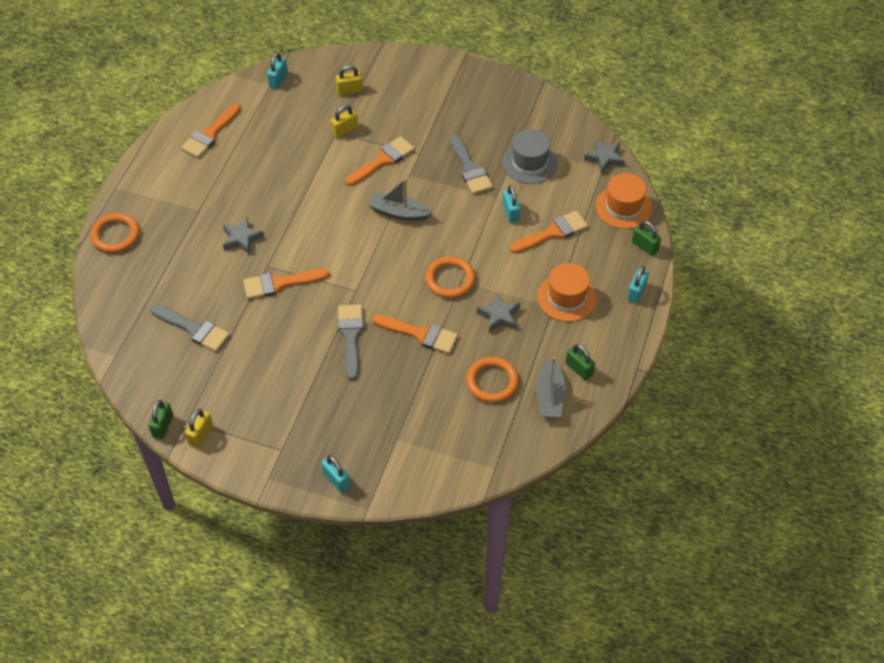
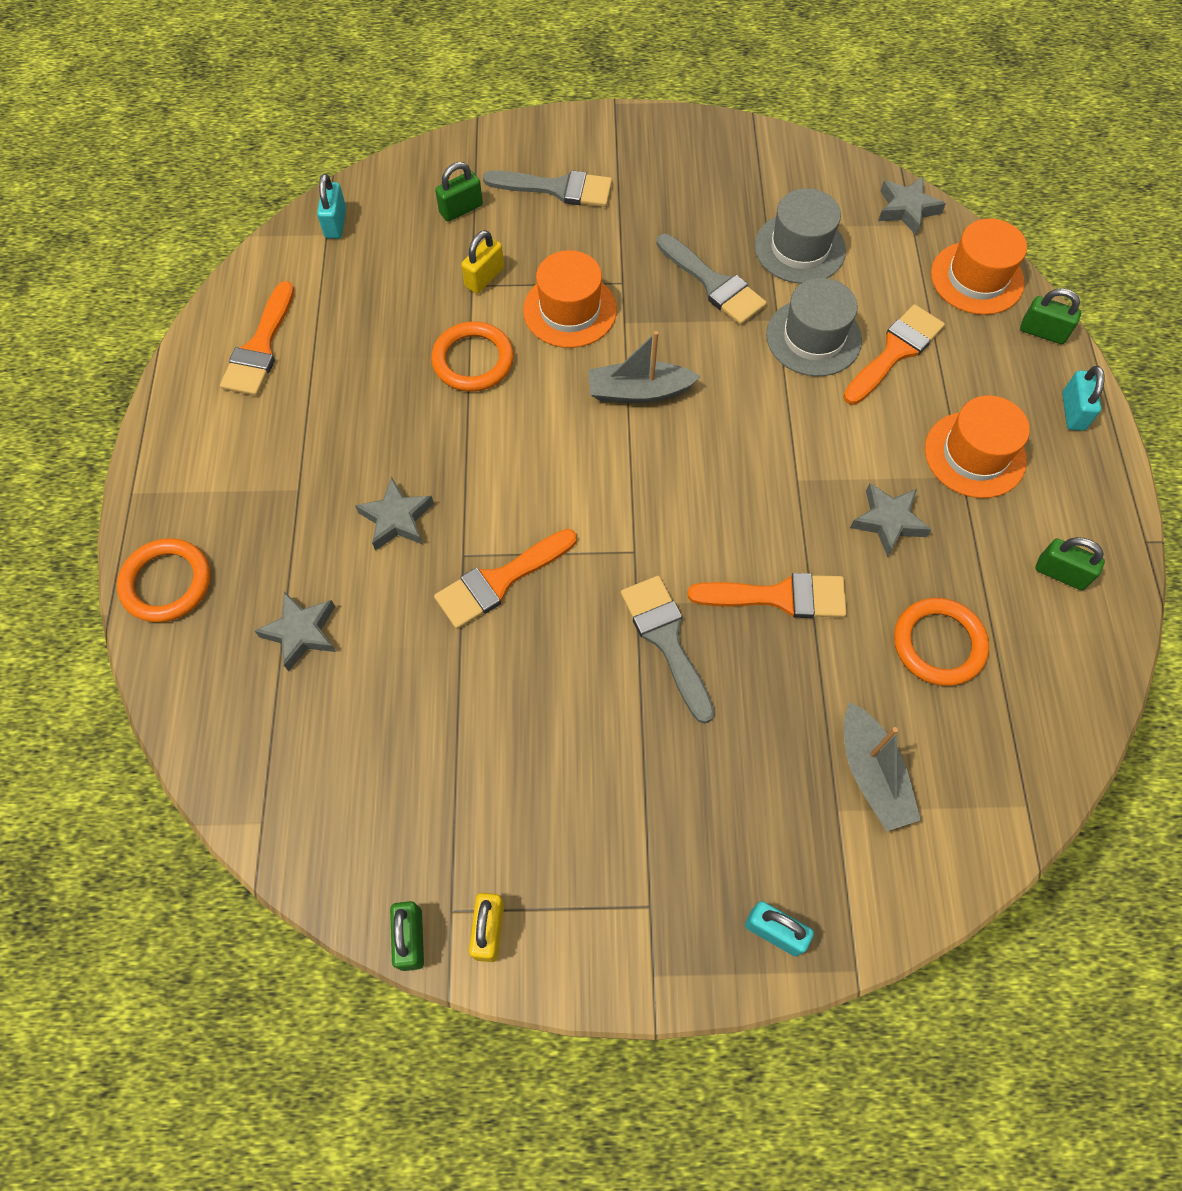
camera: 20 degrees left, 10 degrees up
grey brush [151,304,230,352] -> grey brush moved to [483,170,612,207]
yellow padlock [336,65,363,95] -> green padlock [435,162,483,222]
orange brush [346,136,415,186] -> orange hat [523,250,617,348]
orange ring [425,256,475,298] -> orange ring moved to [431,322,514,392]
turquoise padlock [502,185,521,223] -> grey hat [766,278,862,376]
grey boat [536,357,566,418] -> grey boat moved to [844,702,921,831]
none -> grey star [255,591,336,672]

